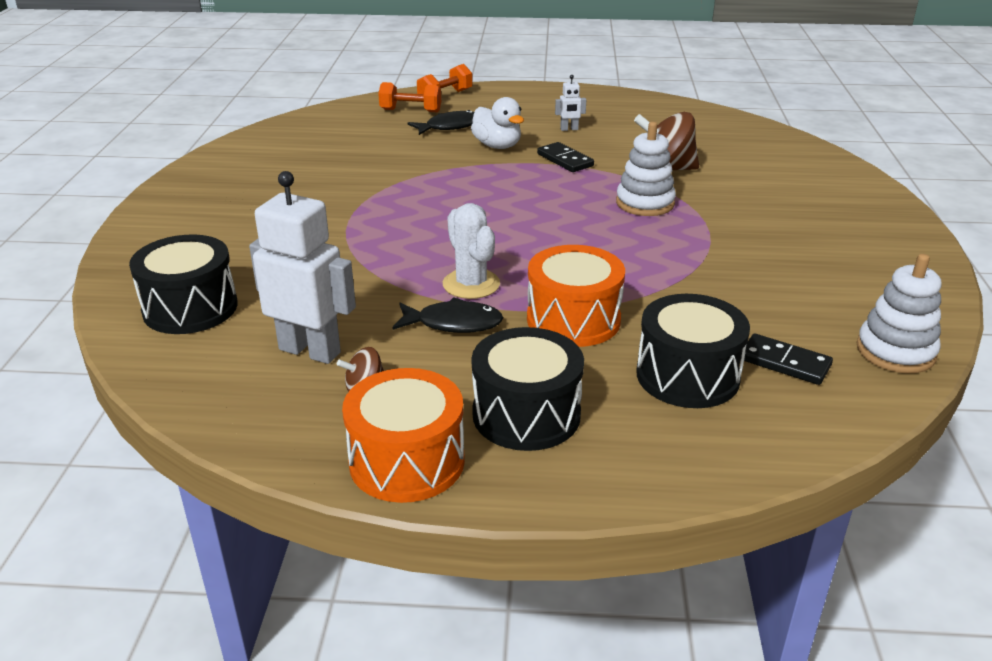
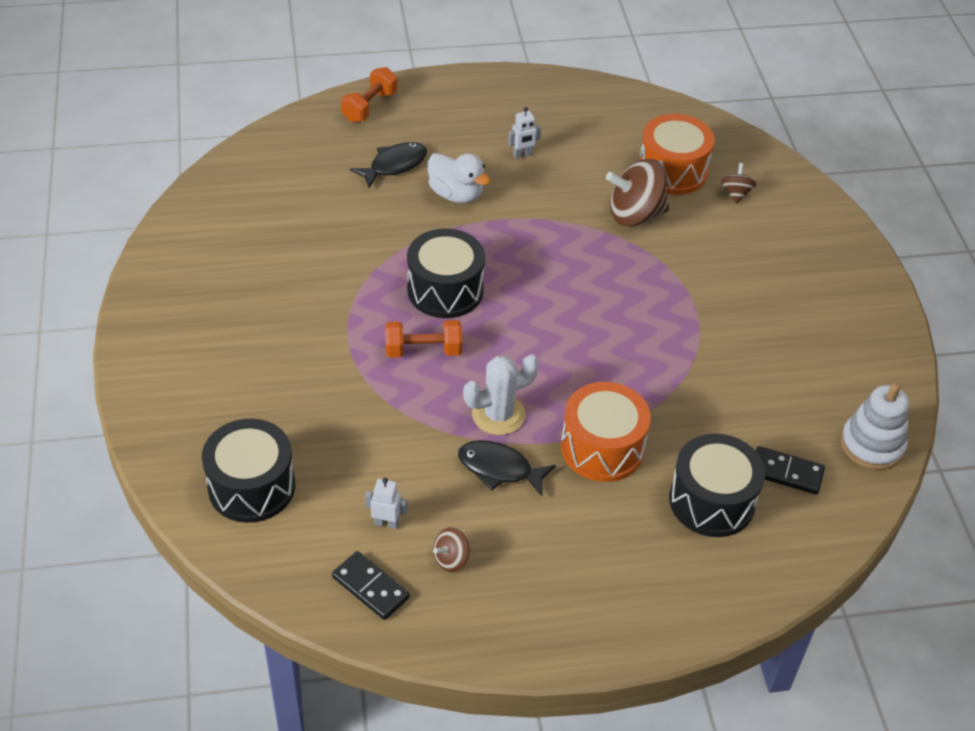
camera: 15 degrees left, 15 degrees up
white robot [249,171,356,364] -> white robot [365,478,407,529], size x0.44
orange drum [342,368,465,503] -> orange drum moved to [639,114,714,195]
orange dumbbell [378,82,441,112] -> orange dumbbell moved to [385,320,462,358]
black fish [393,297,503,333] -> black fish turned 150 degrees counterclockwise [458,440,556,496]
white cactus [443,203,500,299] -> white cactus turned 75 degrees counterclockwise [463,355,539,435]
black drum [472,327,584,451] -> black drum moved to [407,228,485,318]
black domino [537,142,594,172] -> black domino moved to [332,551,410,620]
white stacking toy [616,122,676,216] -> none
none -> brown spinning top [721,163,756,204]

